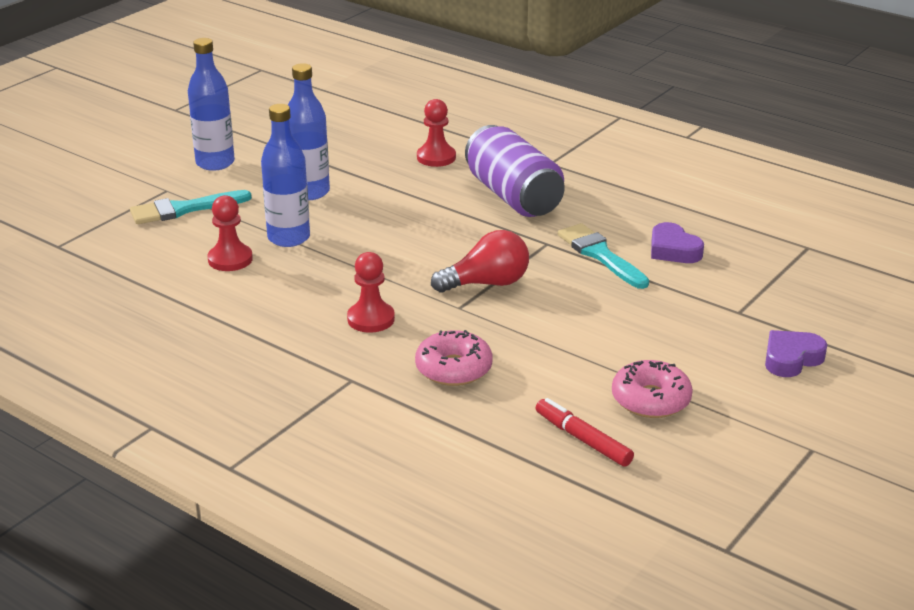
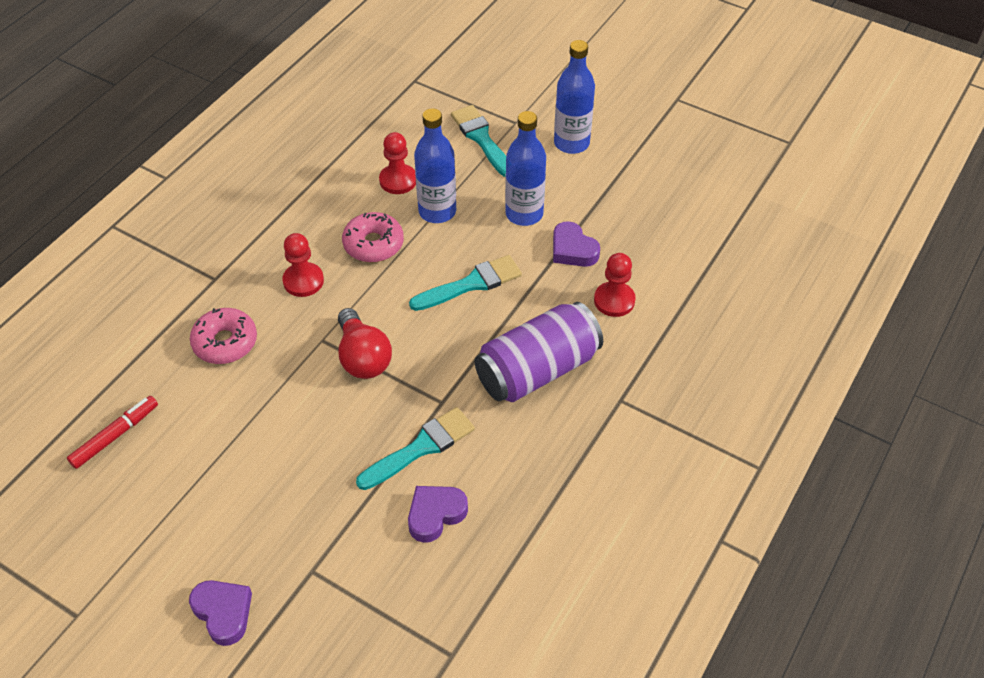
camera: 85 degrees right, 20 degrees up
pink donut [612,360,693,418] -> pink donut moved to [342,212,404,263]
none -> turquoise brush [409,255,522,311]
none -> purple heart [553,221,600,267]

